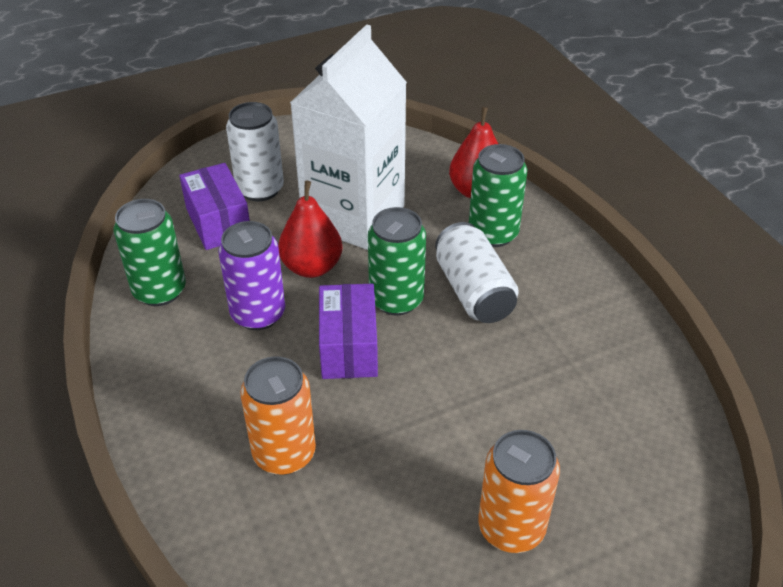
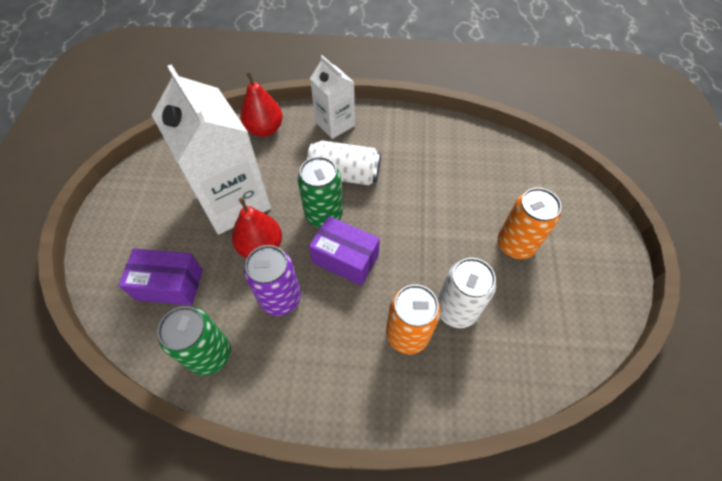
camera: 60 degrees left, 15 degrees up
white can [226,102,284,202] -> white can moved to [437,258,496,328]
green can [469,144,527,247] -> none
none -> white carton [310,55,355,139]

